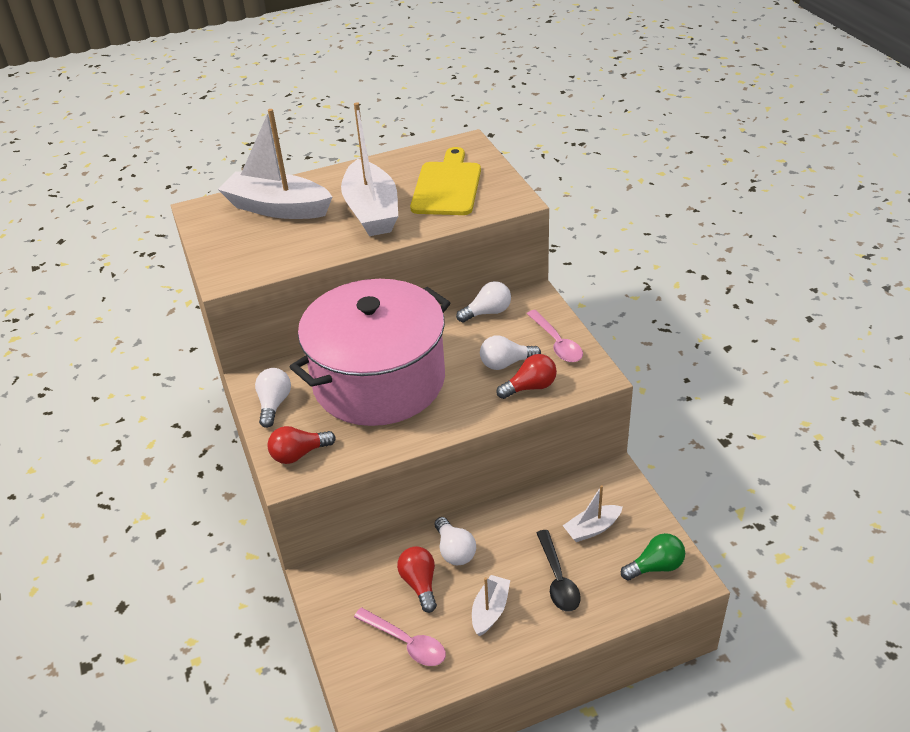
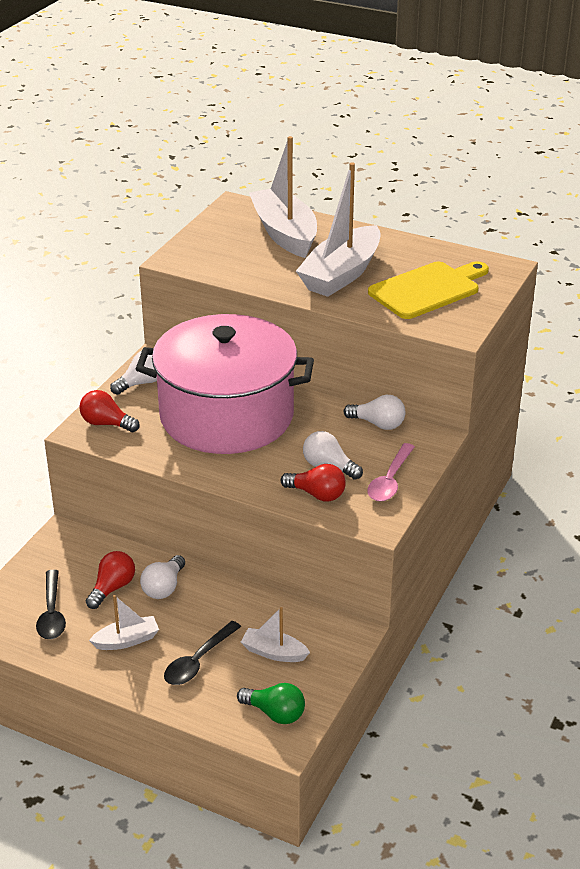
camera: 45 degrees right, 5 degrees down
pink spoon [354,608,446,666] -> black spoon [36,570,66,639]

